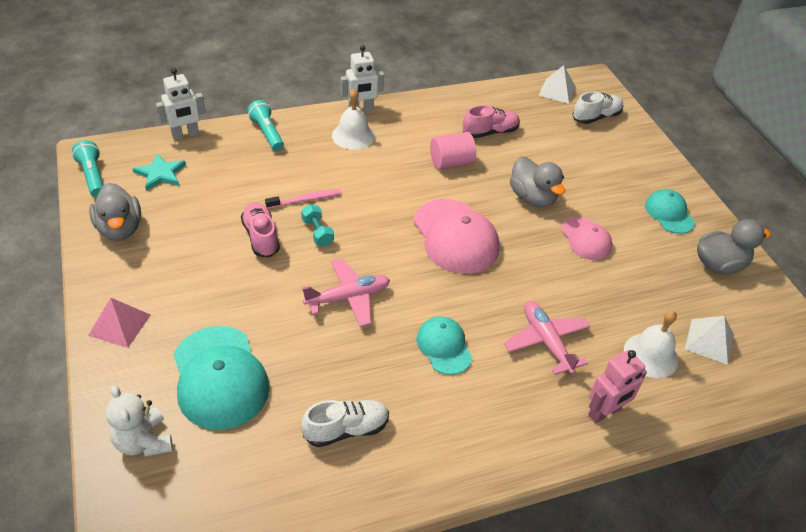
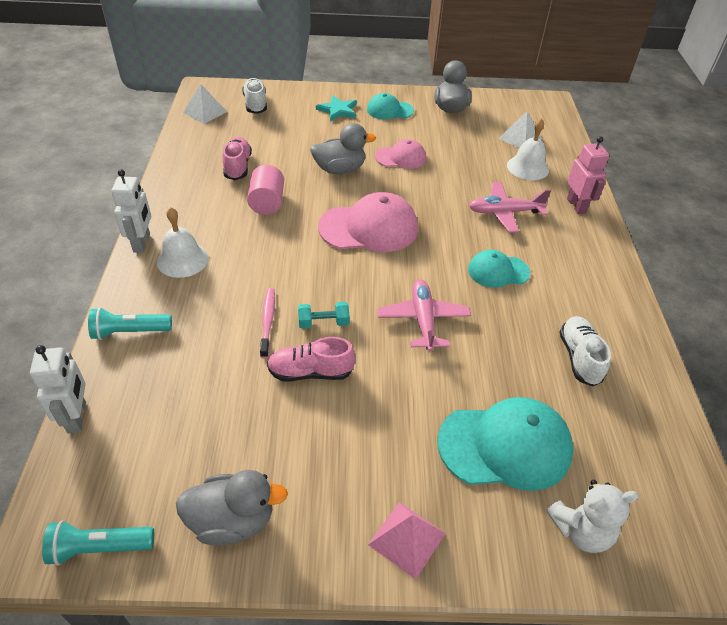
camera: 70 degrees left, 0 degrees up
turquoise star [132,153,186,191] -> turquoise star moved to [316,95,357,122]

